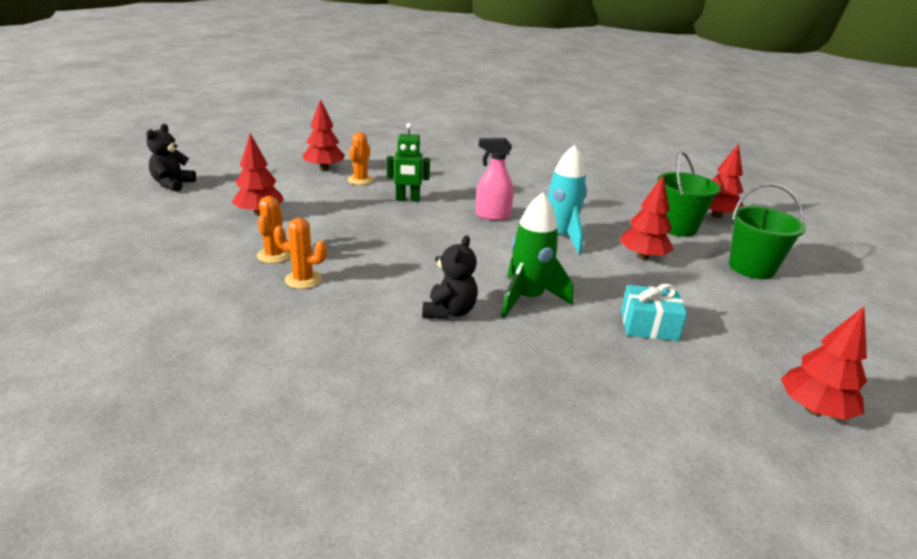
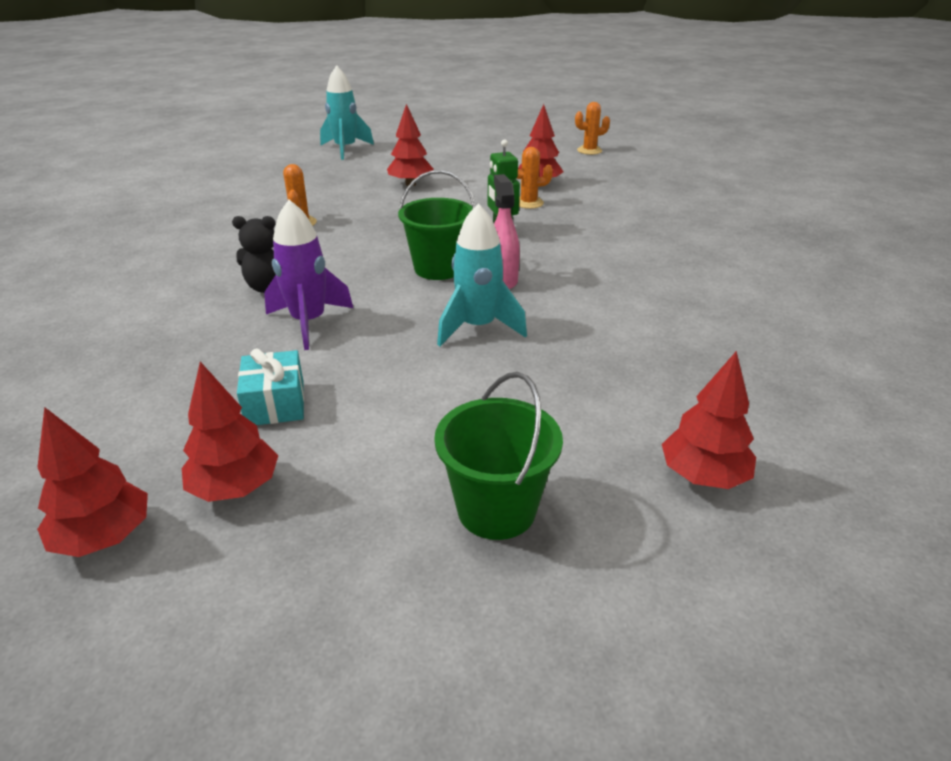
camera: 75 degrees right, 5 degrees up
black teddy bear [146,124,196,192] -> none
orange cactus [257,196,291,263] -> orange cactus moved to [575,102,610,155]
green rocket [501,192,573,318] -> purple rocket [264,200,353,350]
red tree [619,176,674,260] -> red tree moved to [182,362,278,502]
green bucket [657,151,721,237] -> green bucket moved to [398,170,475,280]
none -> turquoise rocket [320,65,374,160]

